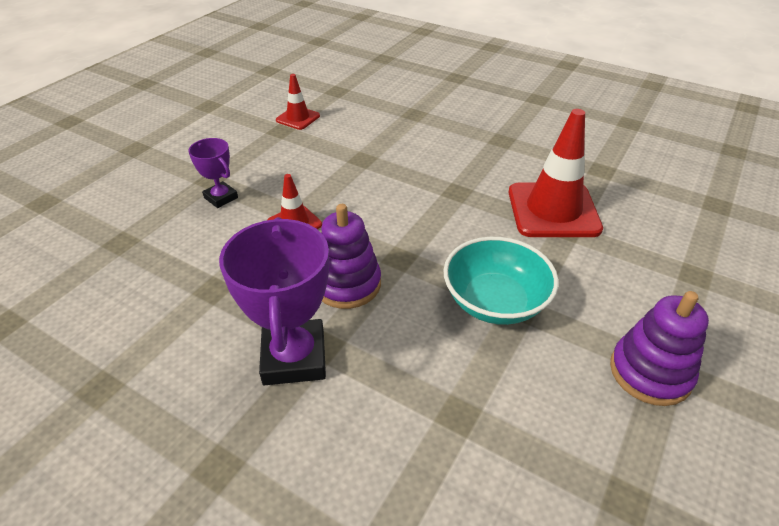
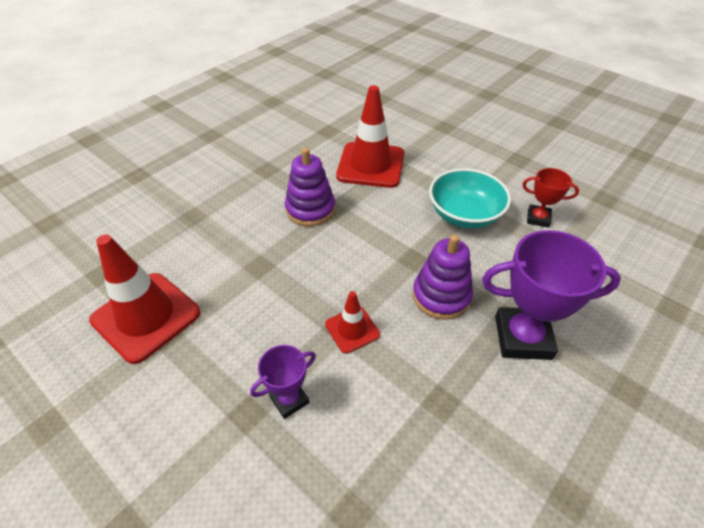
camera: 80 degrees left, 5 degrees up
red traffic cone [276,74,320,130] -> red traffic cone [89,235,200,364], size x1.93
purple stacking toy [610,291,709,406] -> purple stacking toy moved to [285,148,335,226]
none -> red trophy [523,168,579,228]

